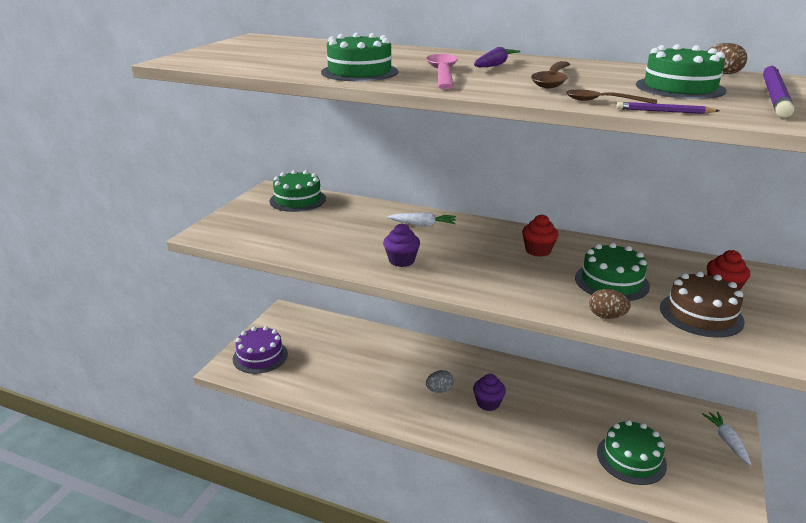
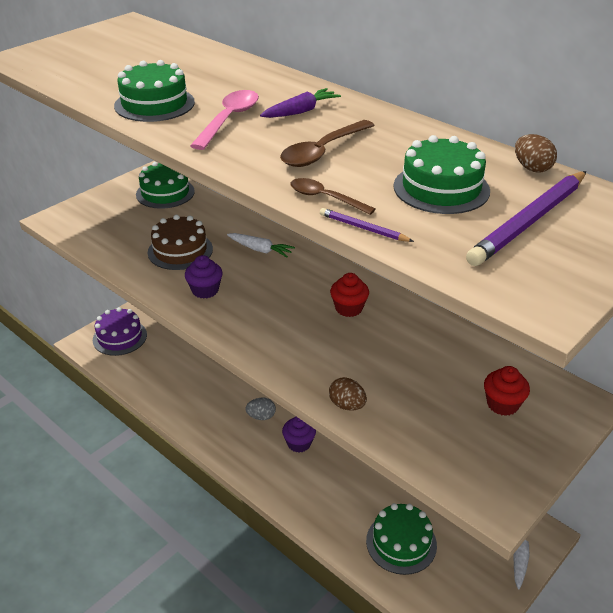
camera: 20 degrees right, 10 degrees up
green cake [575,243,650,301] -> none
brown cake [660,271,745,338] -> brown cake moved to [148,215,213,270]

